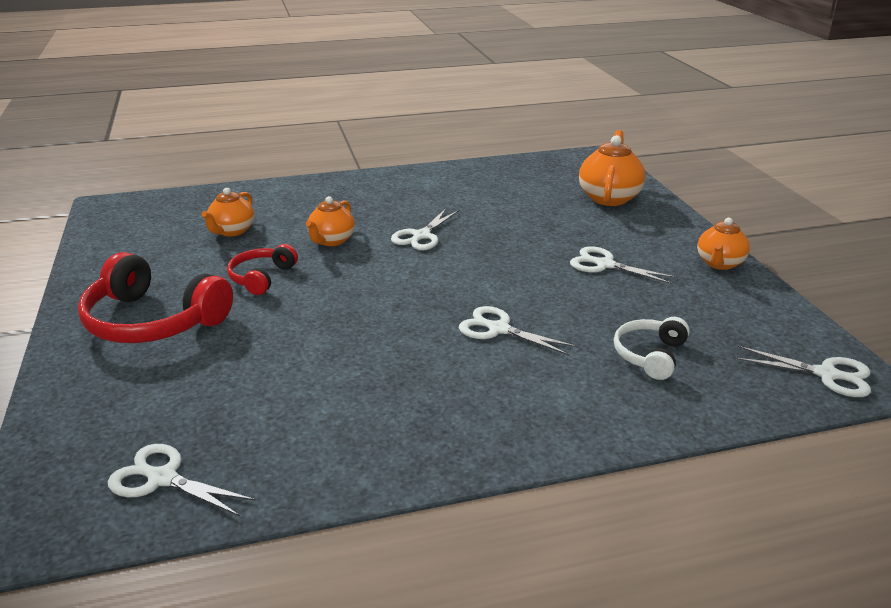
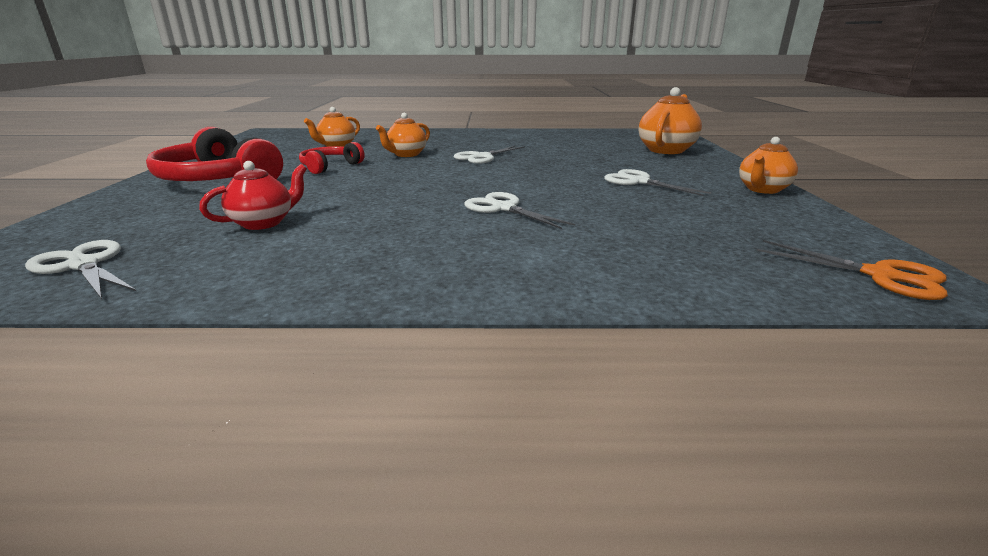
camera: 15 degrees right, 5 degrees down
white headphones [614,317,690,380] -> none
white scissors [735,346,871,397] -> orange scissors [757,240,948,300]
none -> red teapot [199,161,307,230]

